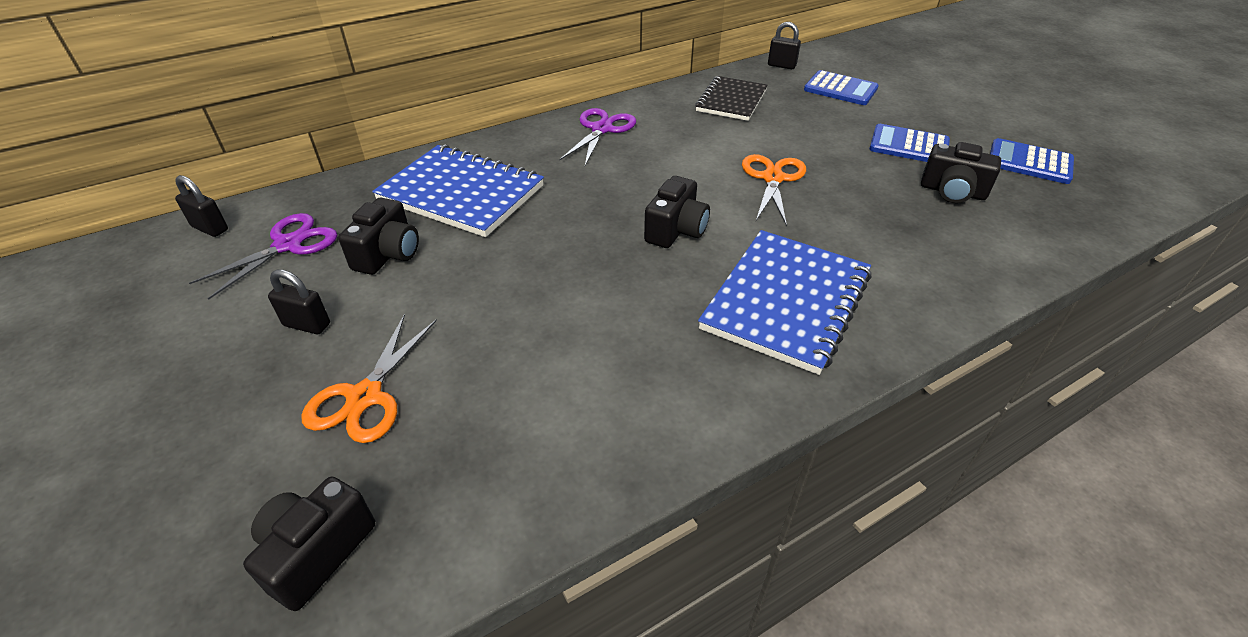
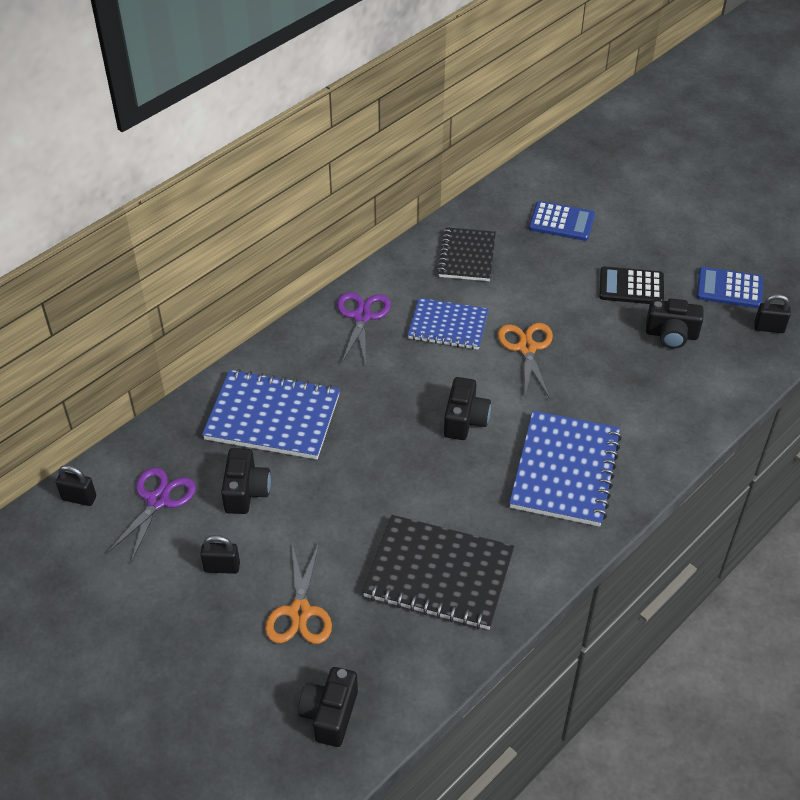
camera: 15 degrees left, 5 degrees up
black padlock [768,22,801,69] -> black padlock moved to [754,294,791,333]
blue calculator [869,124,950,162] -> black calculator [599,267,664,304]
none -> black notebook [362,515,514,630]
none -> blue notebook [408,298,489,350]

